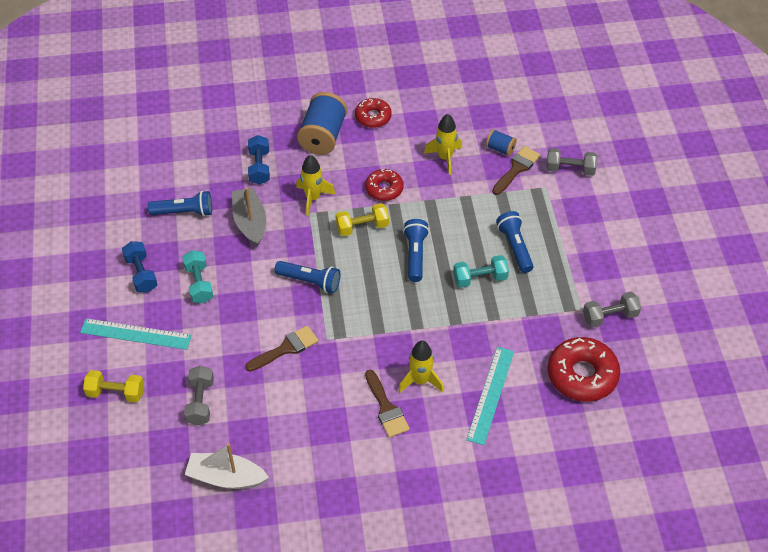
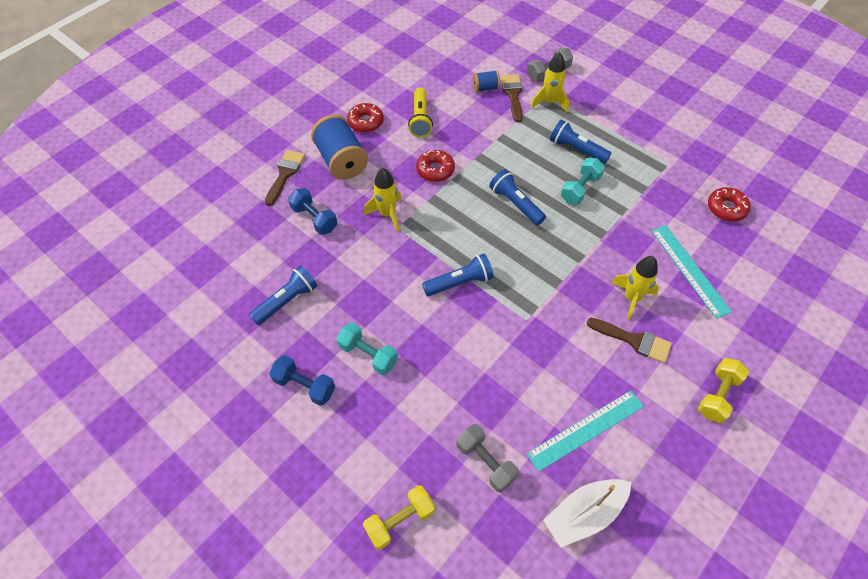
camera: 40 degrees left, 5 degrees up
turquoise ruler [80,318,192,350] -> turquoise ruler moved to [526,390,644,472]
grey boat [232,187,266,247] -> none
brown brush [245,325,318,372] -> brown brush moved to [265,150,305,206]
yellow dumbbell [335,203,389,236] -> yellow dumbbell moved to [698,358,749,423]
yellow rocket [424,114,462,175] -> yellow rocket moved to [530,52,569,112]
red donut [548,337,620,402] -> red donut [708,187,751,222], size x0.60
grey dumbbell [583,292,641,327] -> none
none -> yellow flashlight [408,88,433,137]

